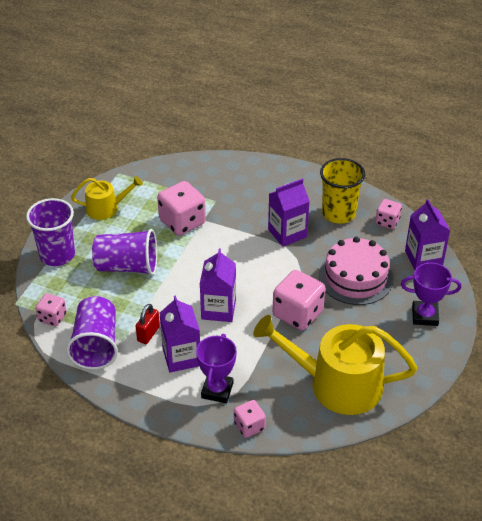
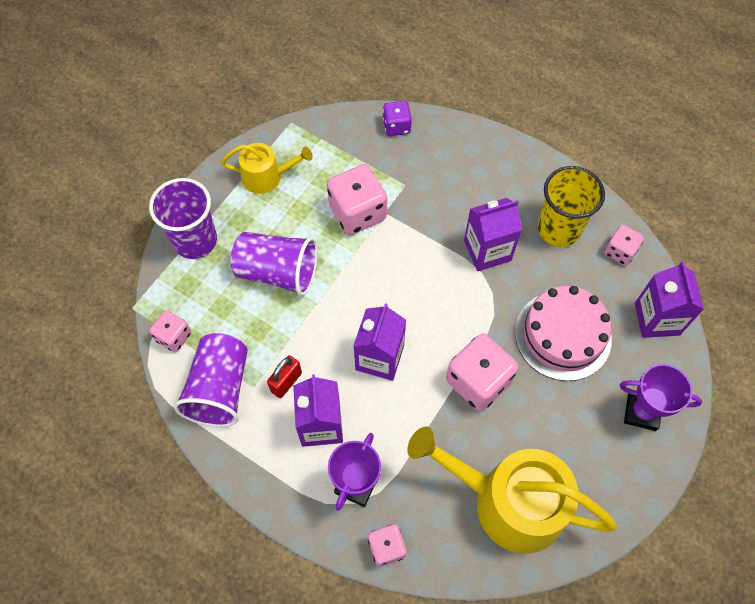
camera: 10 degrees right, 20 degrees up
none -> purple dice [383,101,412,136]

